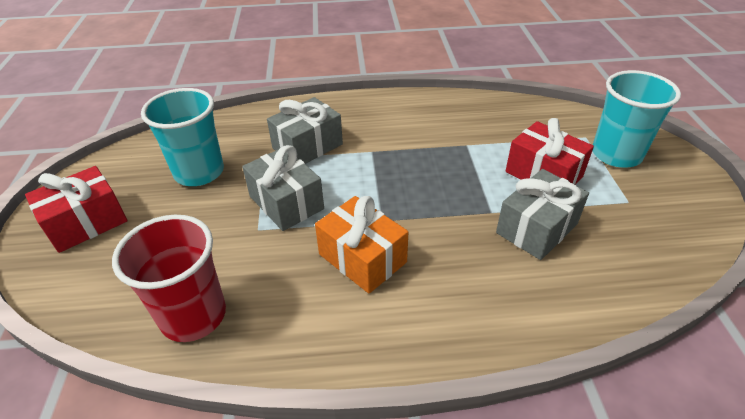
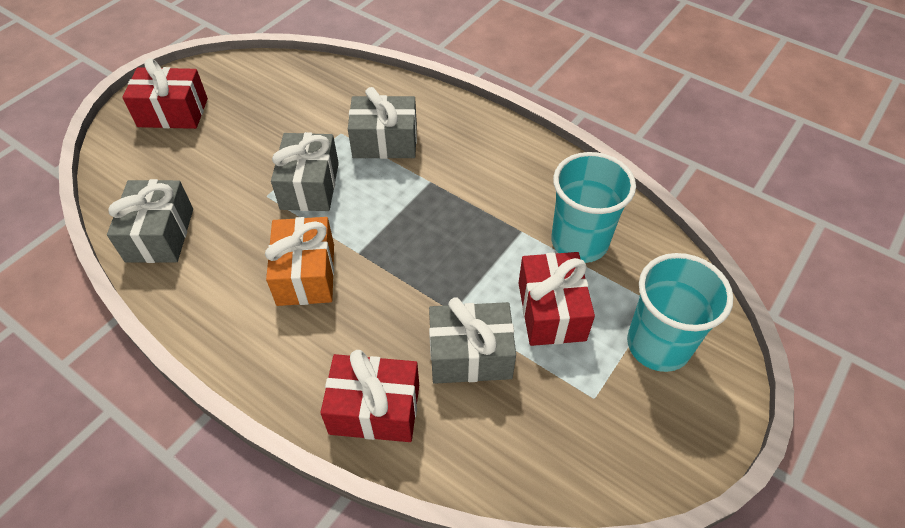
camera: 40 degrees right, 10 degrees up
red cup [112,215,226,342] -> grey gift [107,179,193,263]
turquoise cup [141,88,224,186] -> turquoise cup moved to [551,152,636,263]
none -> red gift [320,350,419,442]

